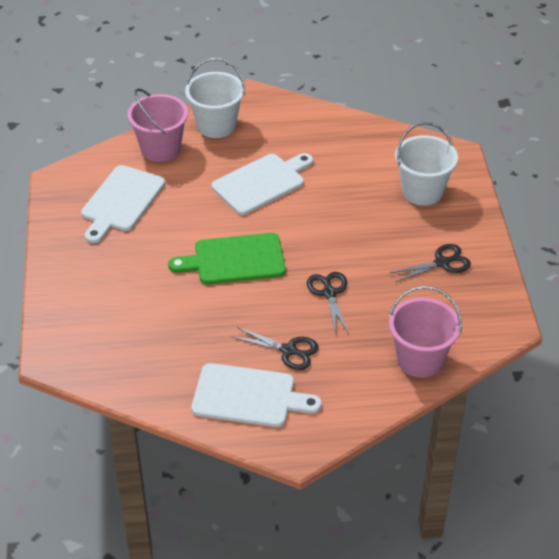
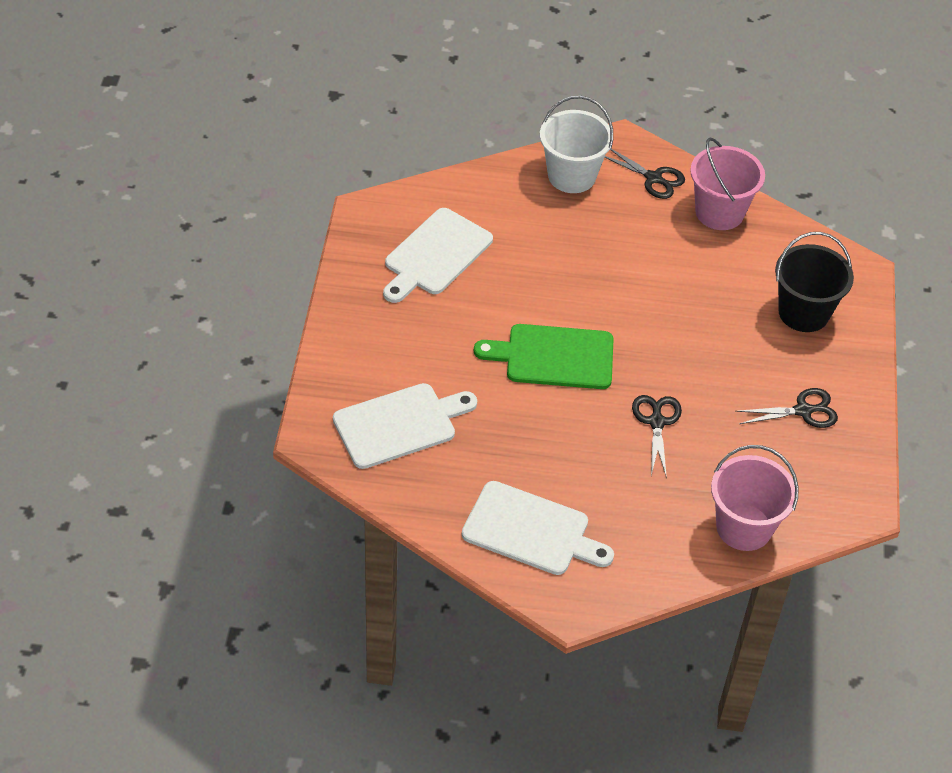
camera: 10 degrees right, 5 degrees up
pink bucket [127,88,188,162] -> pink bucket moved to [690,138,765,230]
white cutting board [212,153,313,215] -> white cutting board moved to [333,383,477,469]
black scissors [233,327,319,370] -> black scissors moved to [604,149,685,199]
white bucket [395,122,458,206] -> black bucket [775,232,854,332]

